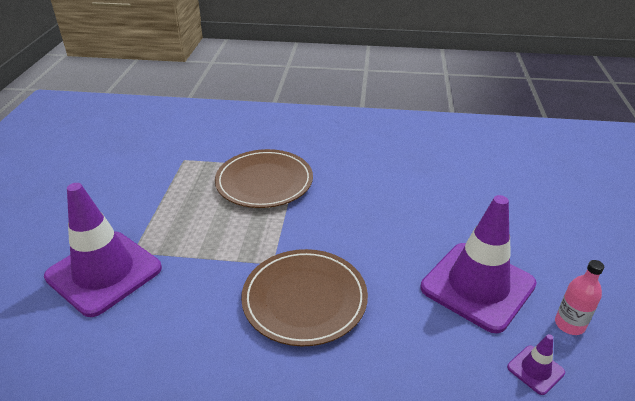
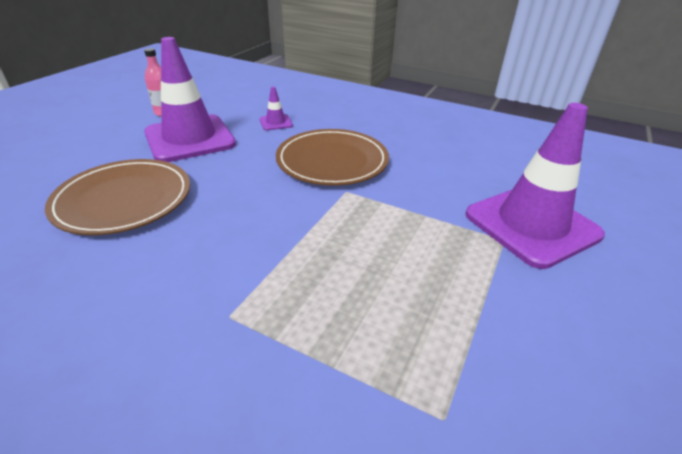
camera: 160 degrees left, 0 degrees up
brown plate [215,149,313,208] -> brown plate moved to [45,159,190,235]
purple traffic cone [507,334,565,395] -> purple traffic cone moved to [259,86,293,130]

